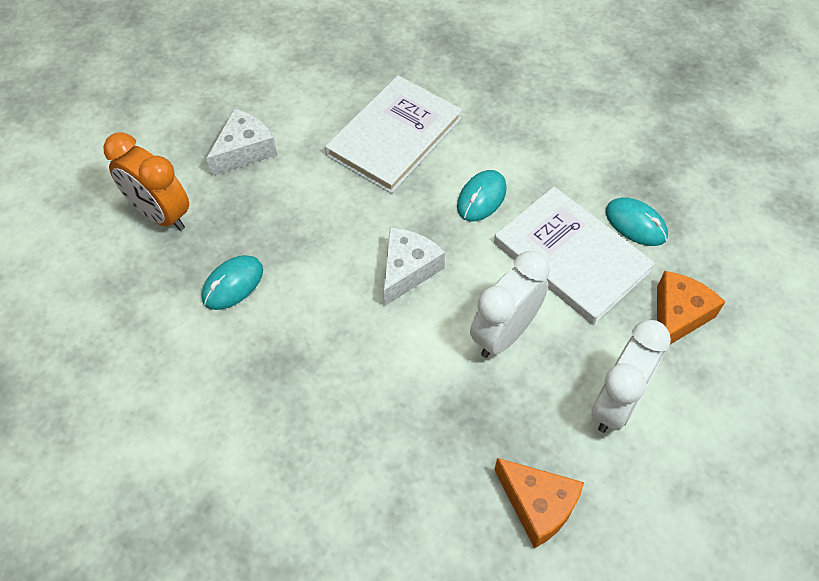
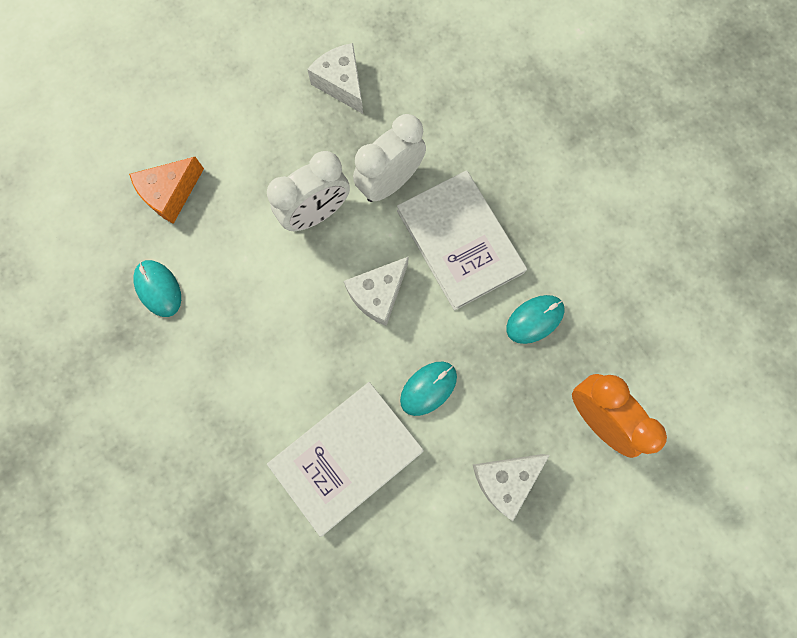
camera: 165 degrees left, 20 degrees up
turquoise mouse [457,170,507,221] -> turquoise mouse moved to [400,362,457,416]
white book [494,186,655,325] -> white book moved to [397,170,527,311]
orange cheese [494,458,584,548] -> white cheese [307,43,363,114]
white clock [591,320,671,433] -> white clock moved to [353,114,426,202]

